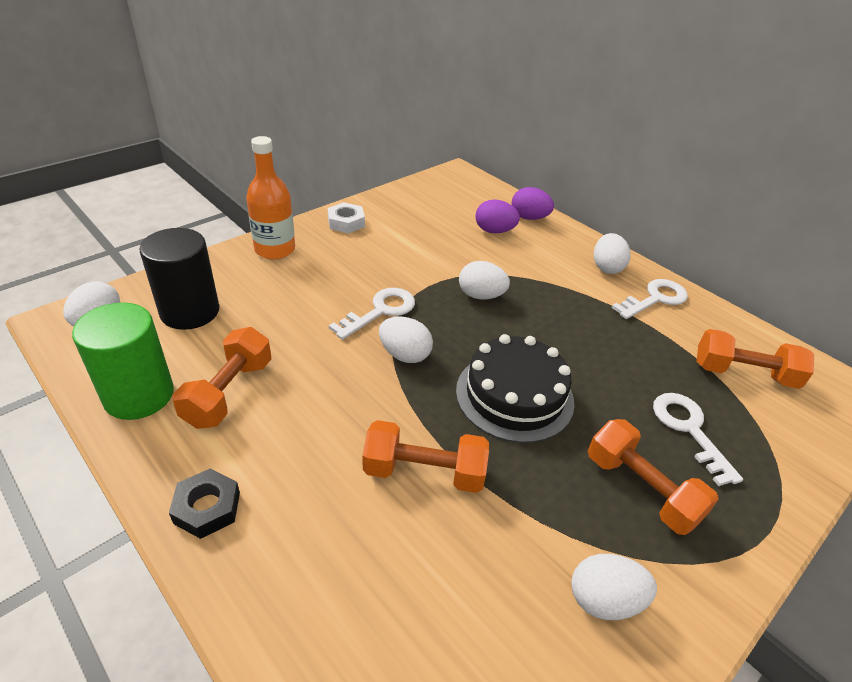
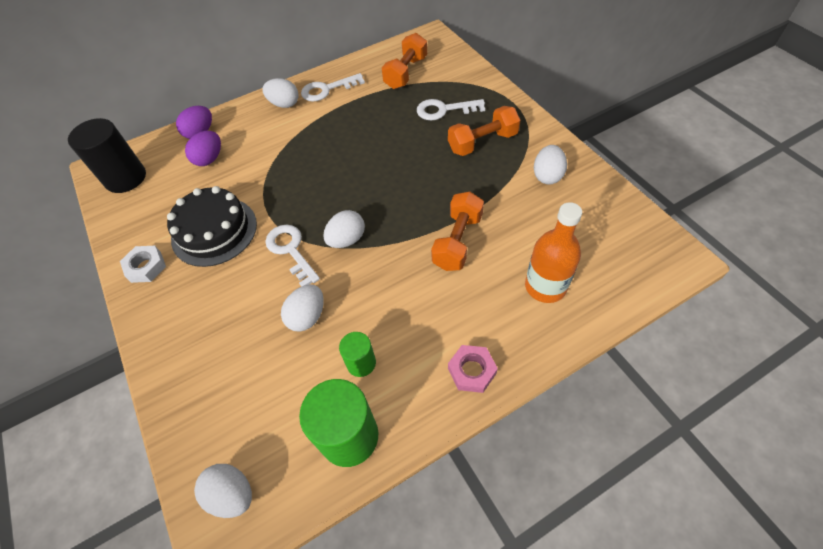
camera: 70 degrees left, 15 degrees up
black cylinder [139,228,219,330] -> black cylinder moved to [68,118,146,193]
black nut [169,468,240,539] -> pink nut [448,345,498,393]
orange dumbbell [173,327,271,429] -> green cylinder [339,332,376,377]
orange bottle [246,136,295,259] -> orange bottle moved to [525,202,582,303]
black cake [456,334,574,443] -> black cake moved to [167,186,257,267]
white egg [459,261,510,300] -> white egg moved to [281,285,324,332]
white key [612,279,688,319] -> white key turned 90 degrees counterclockwise [301,73,365,102]

